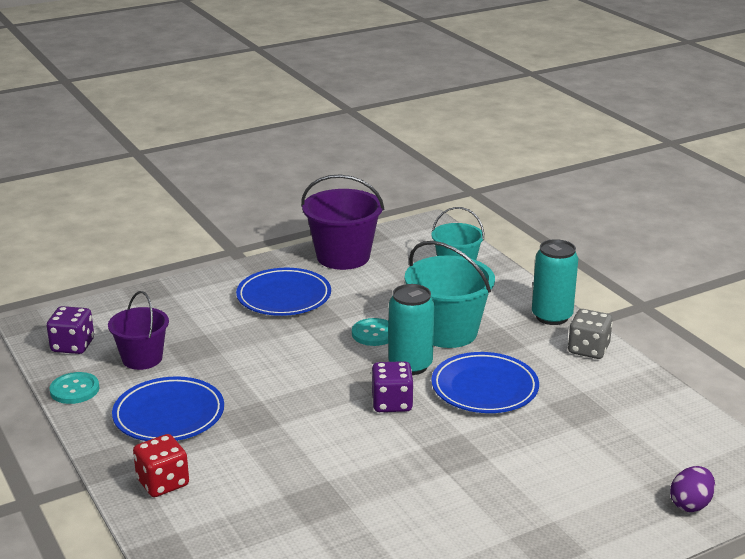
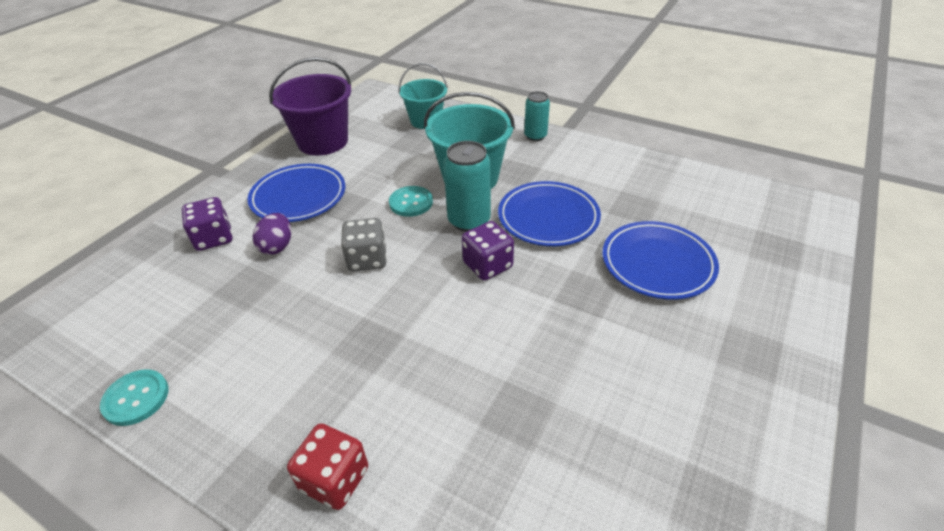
camera: 30 degrees left, 15 degrees up
purple dice [47,306,94,354] -> purple dice moved to [182,197,232,251]
purple bucket [108,291,169,370] -> none
blue plate [112,376,224,441] -> blue plate moved to [603,221,719,300]
turquoise can [532,239,578,325] -> turquoise can [524,91,550,141], size x0.64
grey dice [568,309,613,359] -> grey dice moved to [341,218,387,272]
purple egg [670,466,715,512] -> purple egg moved to [253,213,291,255]

